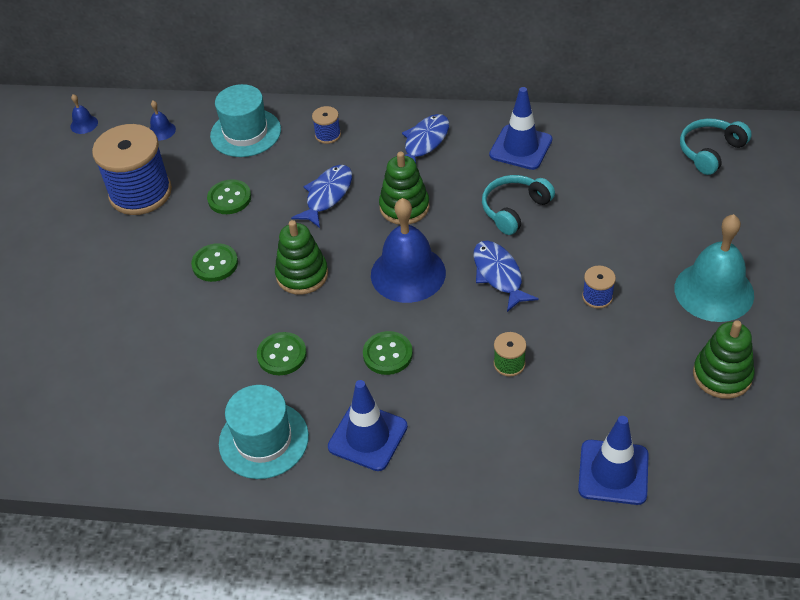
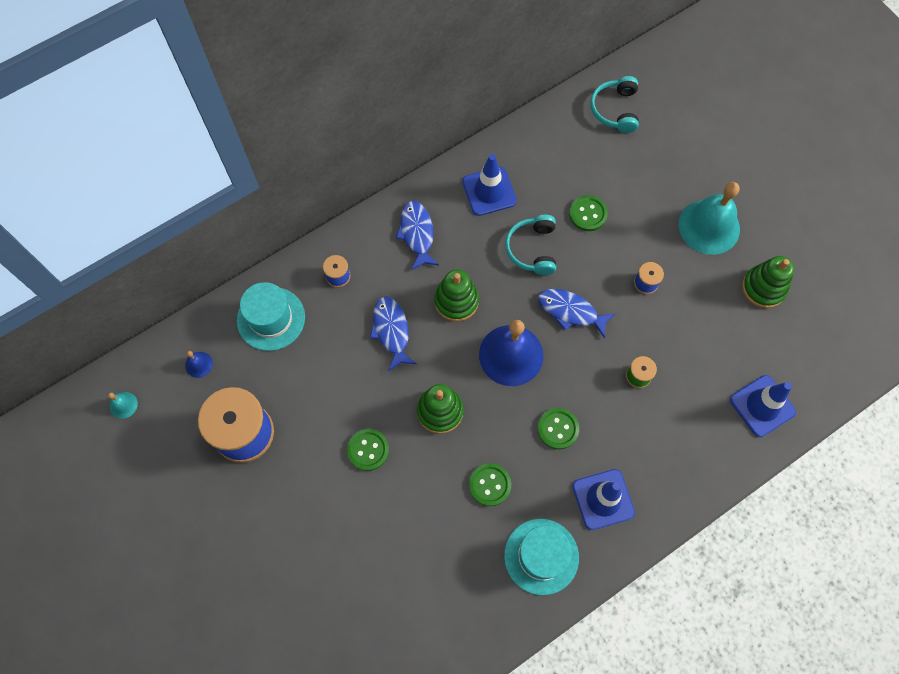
camera: 45 degrees left, 20 degrees up
blue bell [70,94,98,134] -> turquoise bell [108,392,138,419]
green button [207,179,251,214] -> green button moved to [569,195,608,231]

